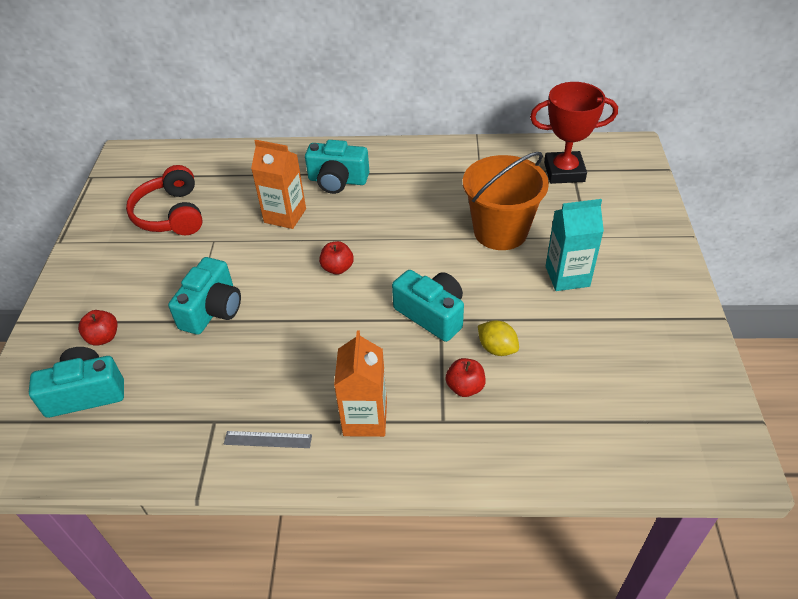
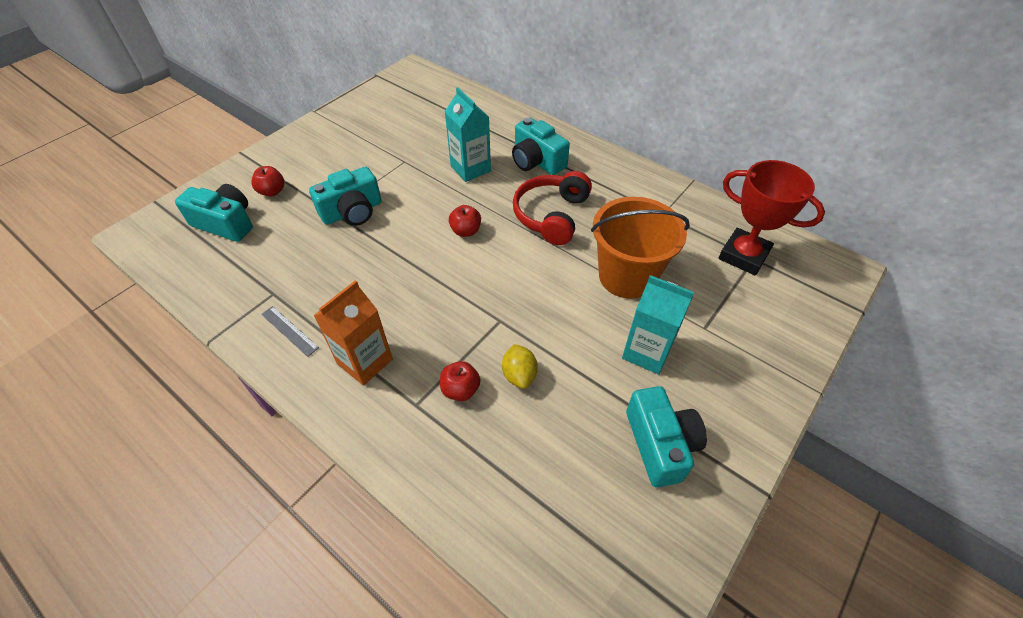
camera: 35 degrees right, 5 degrees up
red headphones [126,165,203,235] -> red headphones moved to [513,171,592,245]
orange carton [251,140,306,229] -> turquoise carton [445,87,491,182]
turquoise camera [392,270,464,342] -> turquoise camera moved to [626,386,707,487]

